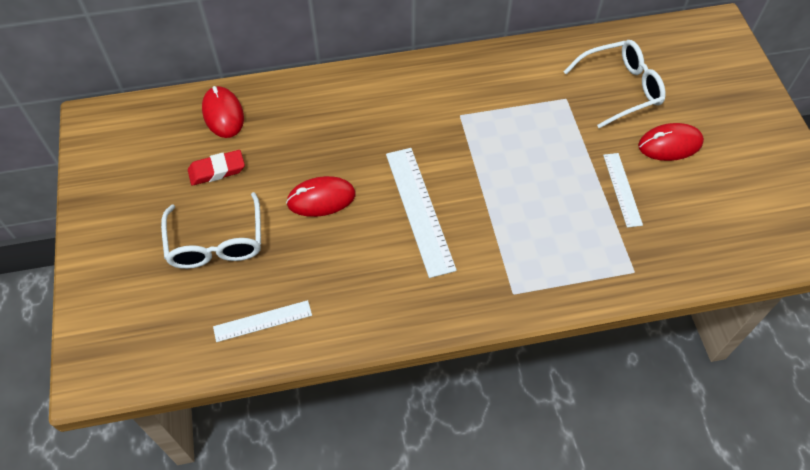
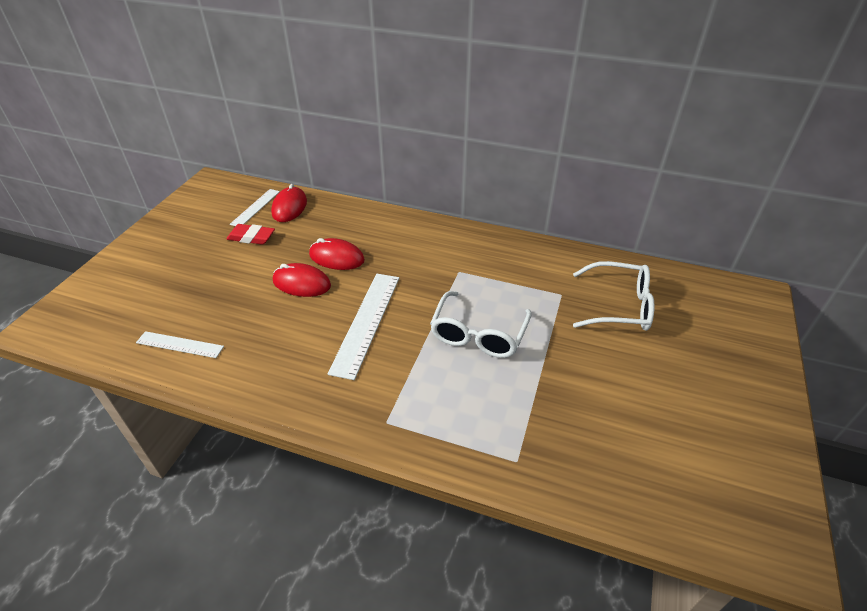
camera: 30 degrees right, 15 degrees down
white glasses [161,192,261,269] -> white glasses moved to [430,291,532,358]
white ruler [603,153,643,228] -> white ruler moved to [230,189,280,226]
red mouse [638,123,704,161] -> red mouse moved to [309,238,365,270]

